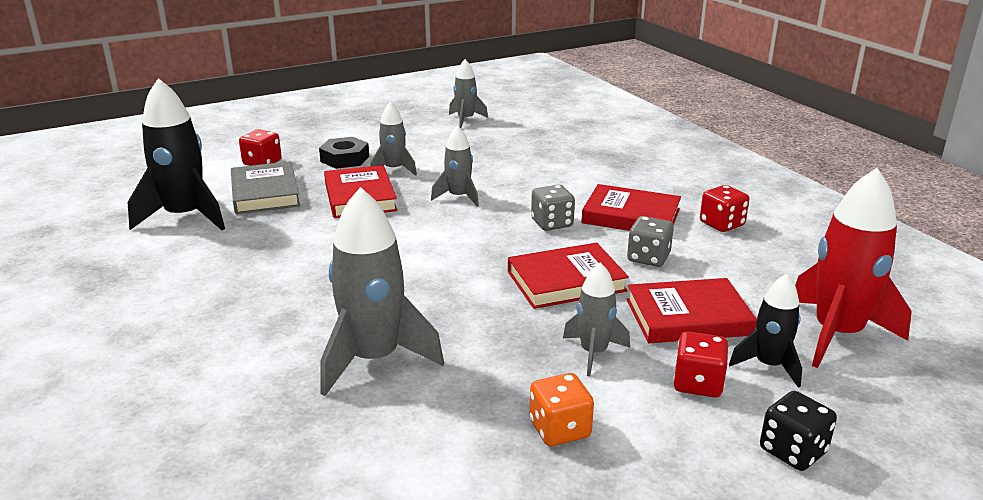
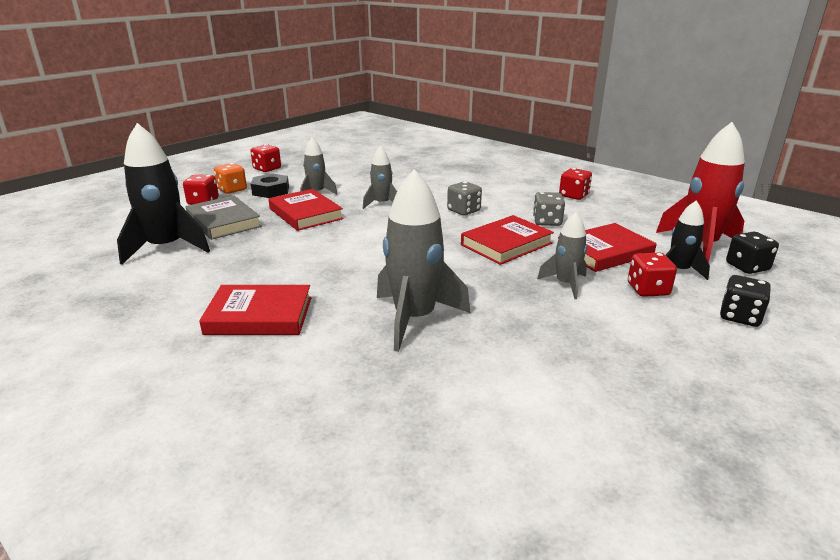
camera: 20 degrees left, 0 degrees up
grey rocket [449,59,488,128] -> none
orange dice [530,373,594,446] -> orange dice moved to [214,163,247,194]
red book [581,184,681,231] -> red book moved to [199,285,311,335]
none -> red dice [250,144,281,172]
none -> black dice [726,232,779,274]

